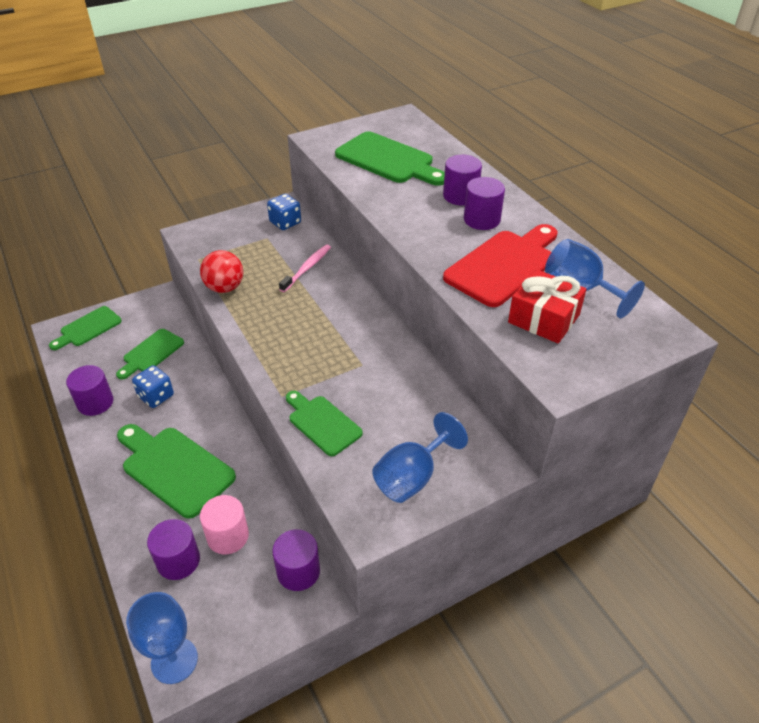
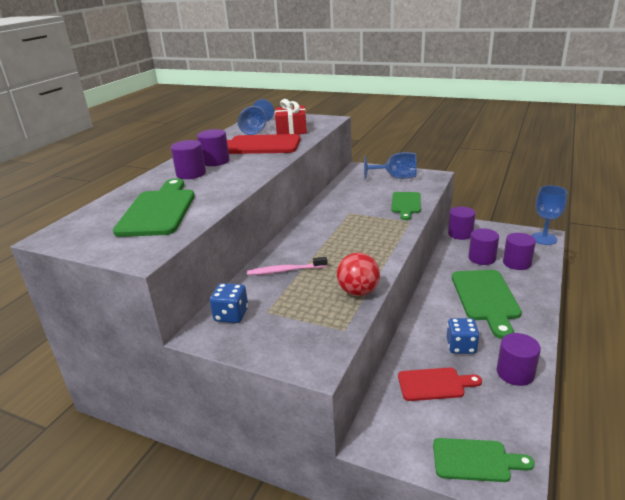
camera: 125 degrees left, 15 degrees down
green cutting board [116,329,184,380] -> red cutting board [398,367,482,401]
pink cylinder [200,495,249,554] -> purple cylinder [468,229,499,265]

